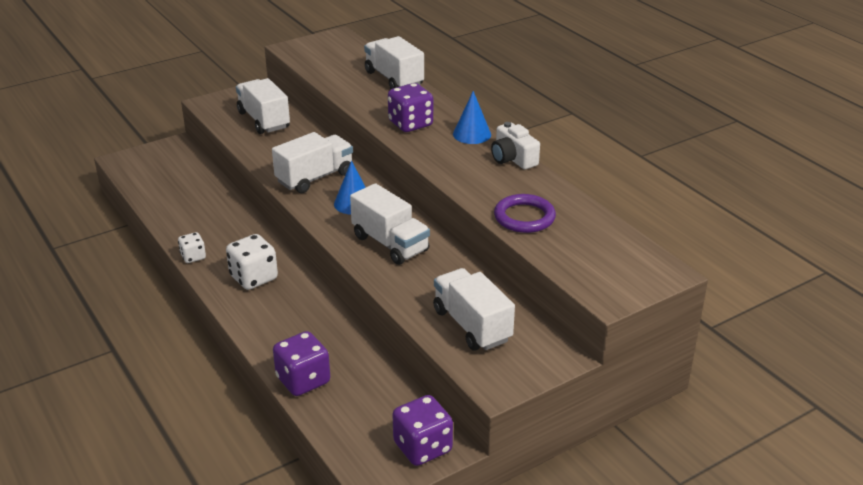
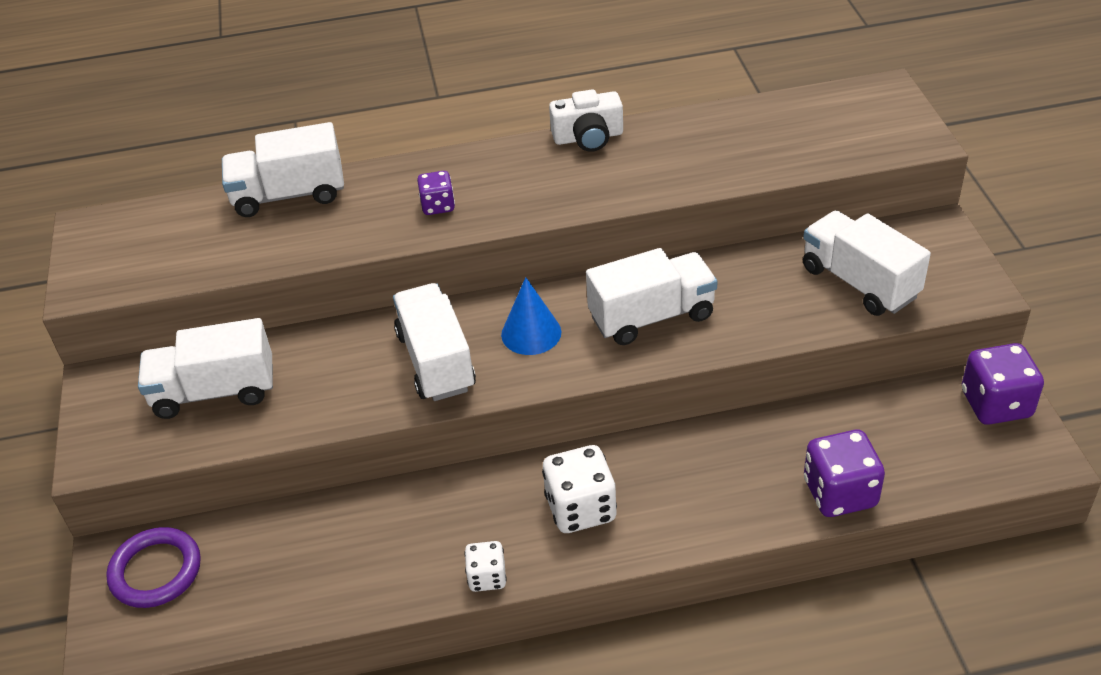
camera: 65 degrees left, 10 degrees up
purple dice [388,83,433,132] -> purple dice [417,171,455,215], size x0.58
white truck [433,268,515,351] -> white truck turned 60 degrees clockwise [803,210,931,316]
blue cone [453,91,491,144] -> none
purple ring [494,194,556,233] -> purple ring moved to [106,527,201,608]

